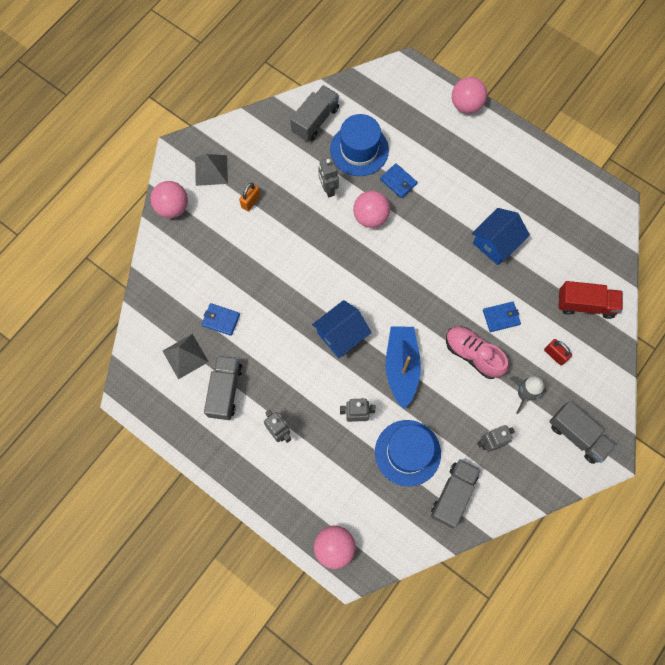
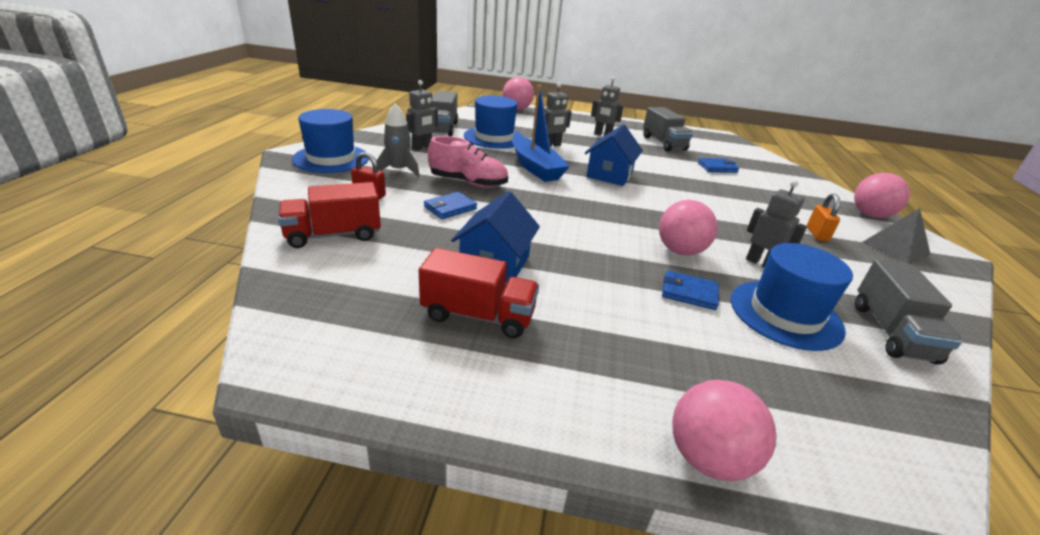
camera: 150 degrees right, 40 degrees down
grey pyramid [163,334,209,379] -> none
grey truck [549,401,616,464] -> blue hat [292,109,369,173]
none -> red truck [419,248,539,338]

